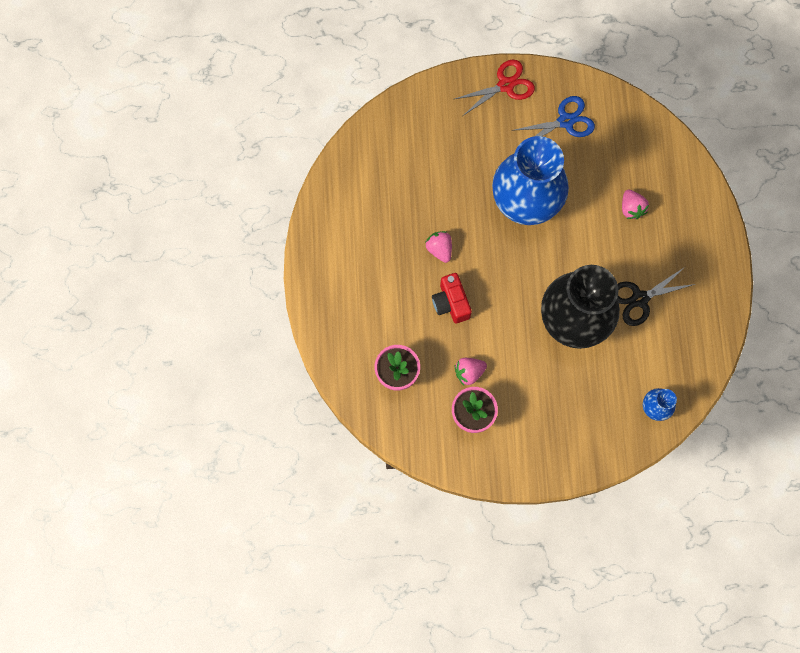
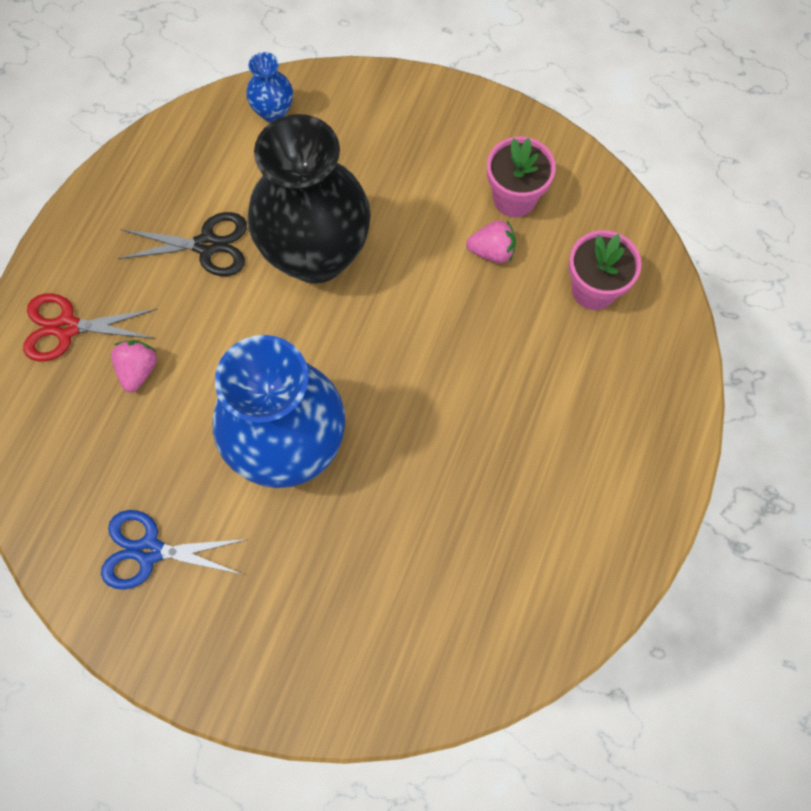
camera: 155 degrees left, 5 degrees down
pink strawberry [425,231,452,263] -> none
red camera [432,273,472,323] -> none
red scissors [455,60,535,116] -> red scissors moved to [23,293,157,361]

